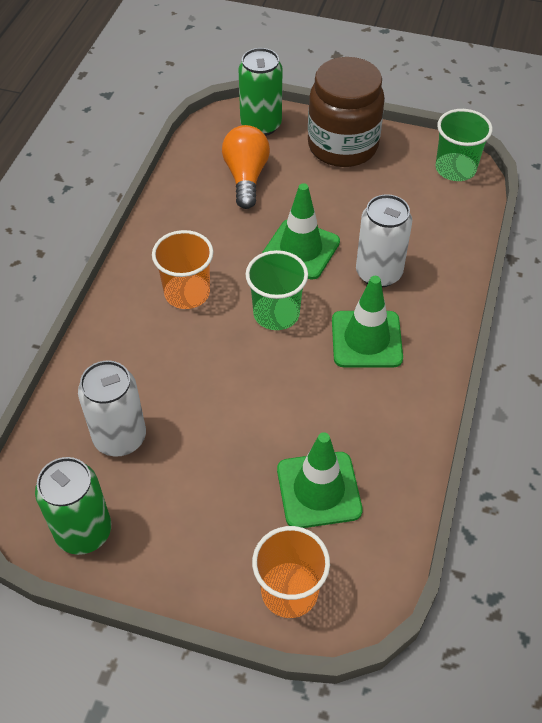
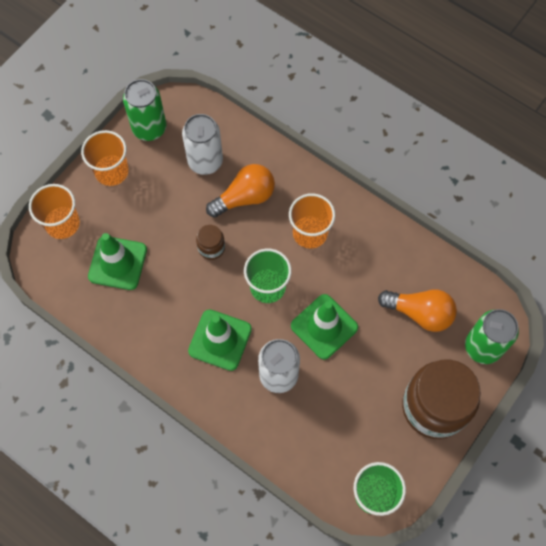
camera: 110 degrees right, 15 degrees up
none -> orange cup [81,130,129,186]
none -> brown jar [196,225,225,260]
none -> orange light bulb [206,164,275,218]

